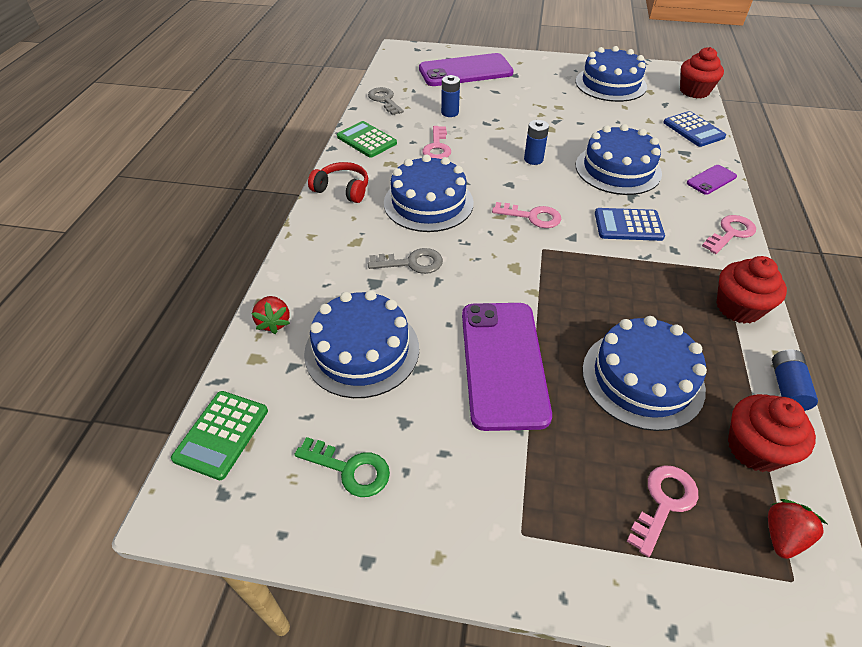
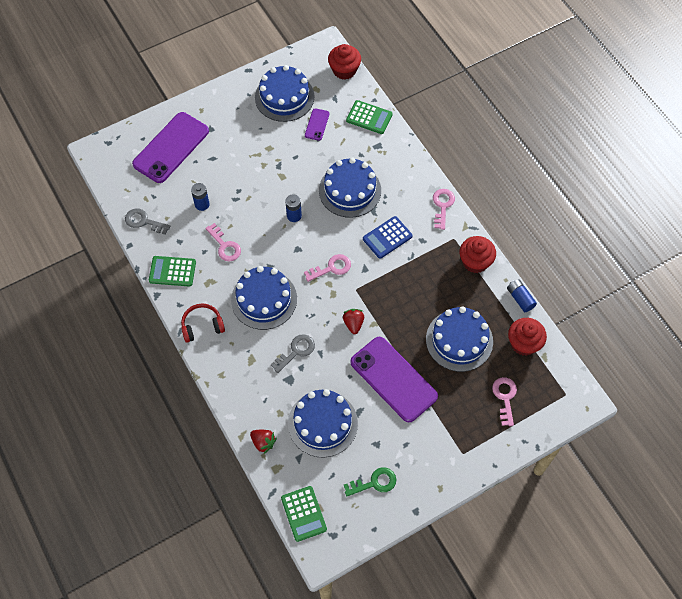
camera: 40 degrees left, 15 degrees up
blue calculator [663,111,726,147] -> green calculator [346,100,393,134]
purple phone [687,165,737,195] -> purple phone moved to [305,108,330,141]
red strawberry [768,499,827,559] -> red strawberry moved to [343,309,364,334]

